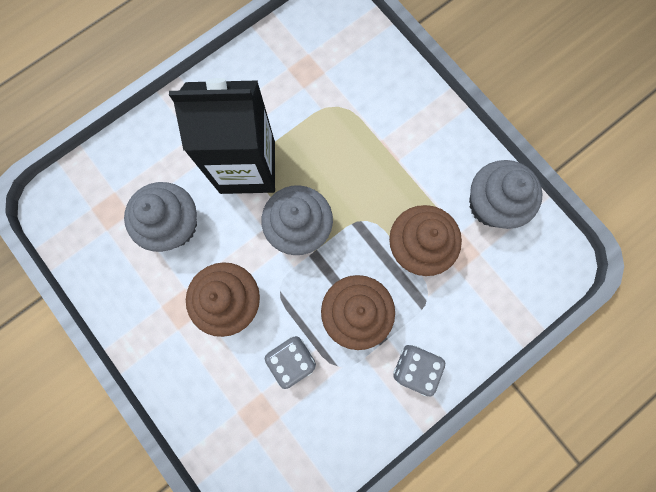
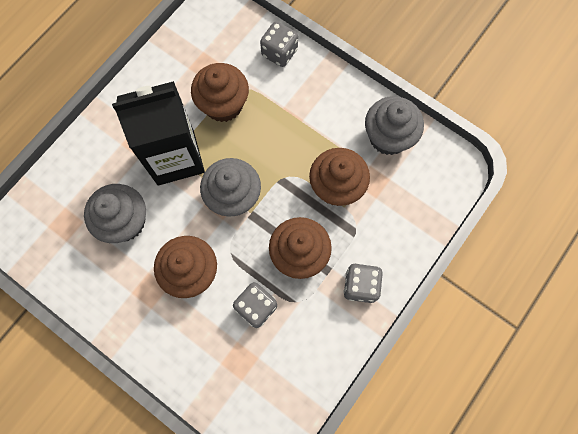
camera: 15 degrees left, 5 degrees down
none -> brown cupcake [191,63,249,122]
none -> grey dice [260,21,298,67]

